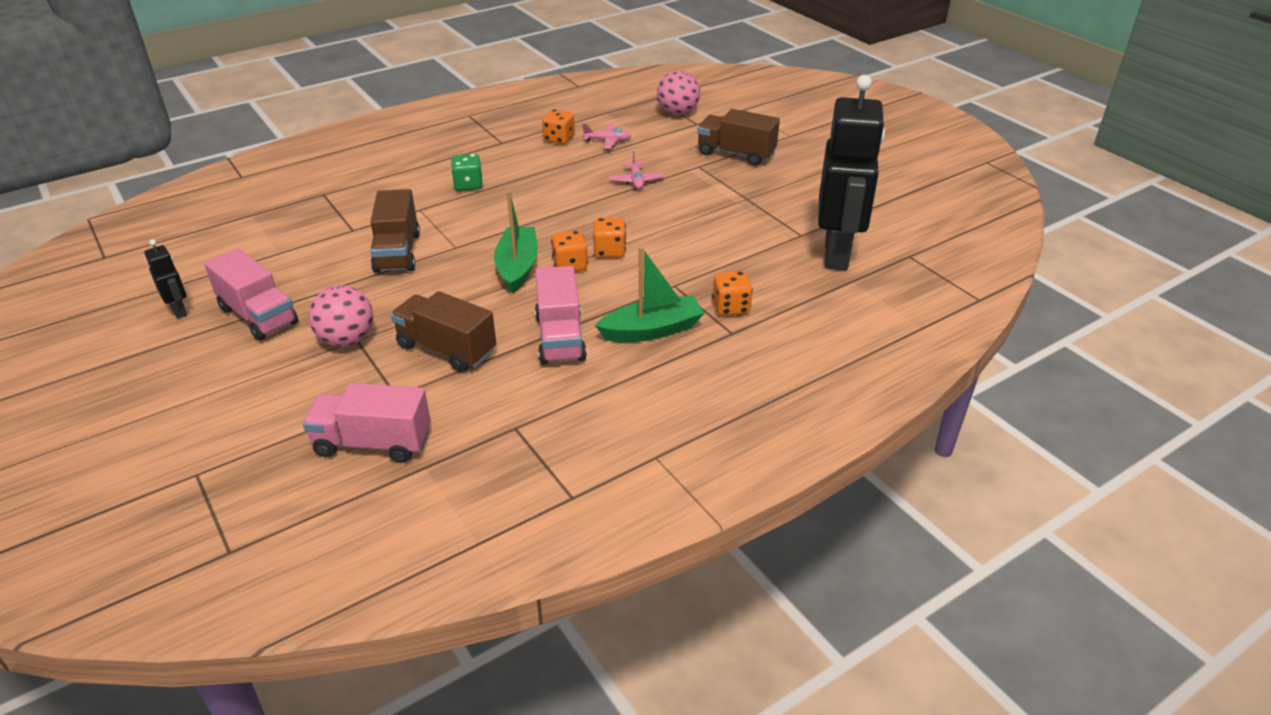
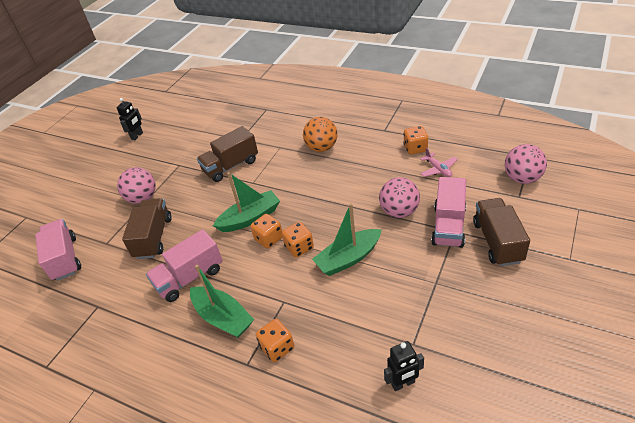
camera: 65 degrees right, 5 degrees up
pink truck [204,248,298,341] -> pink truck moved to [431,177,466,248]
green dice [451,154,483,191] -> orange ball [303,117,337,152]
pink plane [609,151,665,189] -> pink ball [379,177,420,218]
black robot [818,75,885,271] -> black robot [384,341,424,391], size x0.42
none -> green boat [312,203,382,276]

